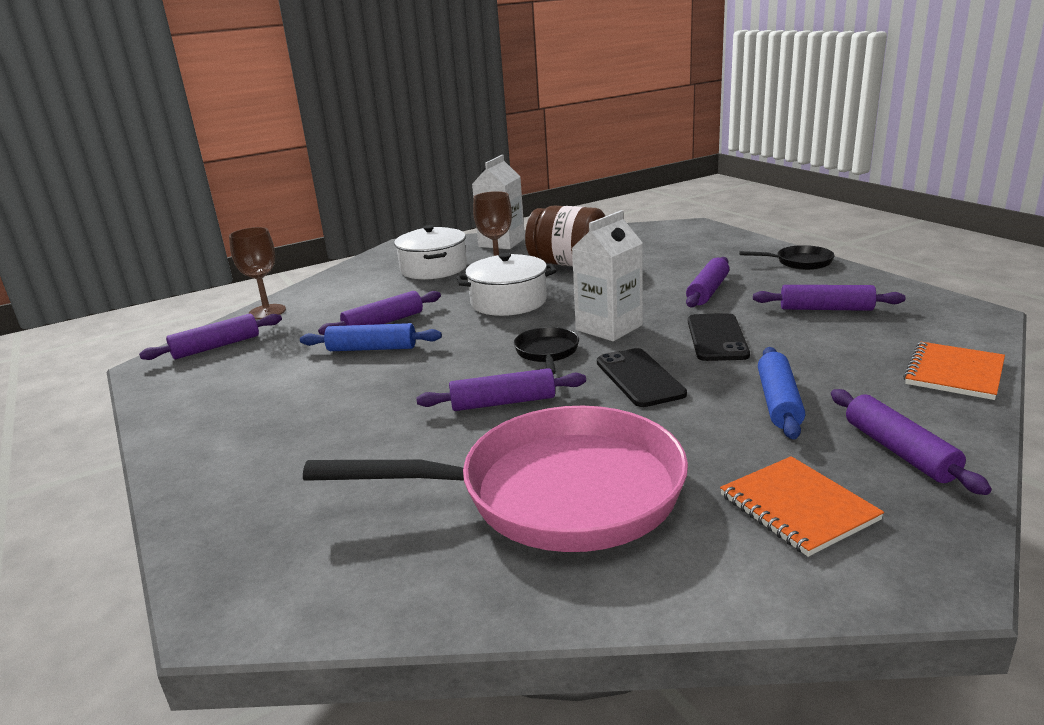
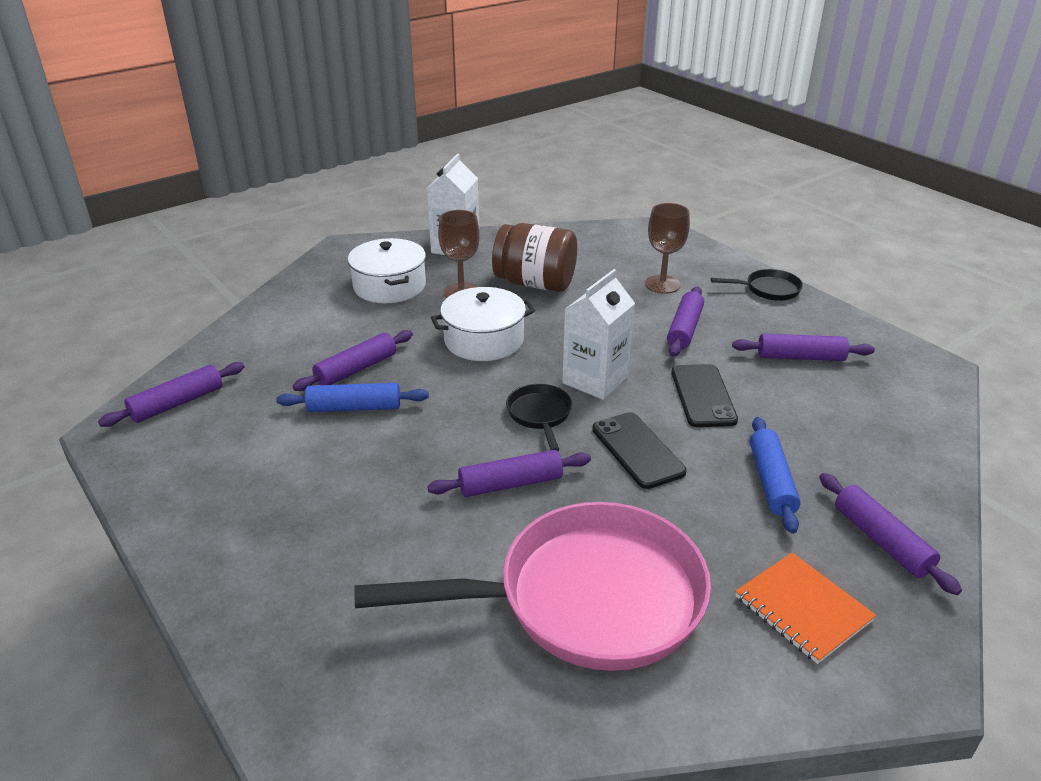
camera: 10 degrees left, 10 degrees up
brown goblet [229,227,286,319] -> brown goblet moved to [645,203,690,294]
orange notebook [903,342,1005,400] -> none

